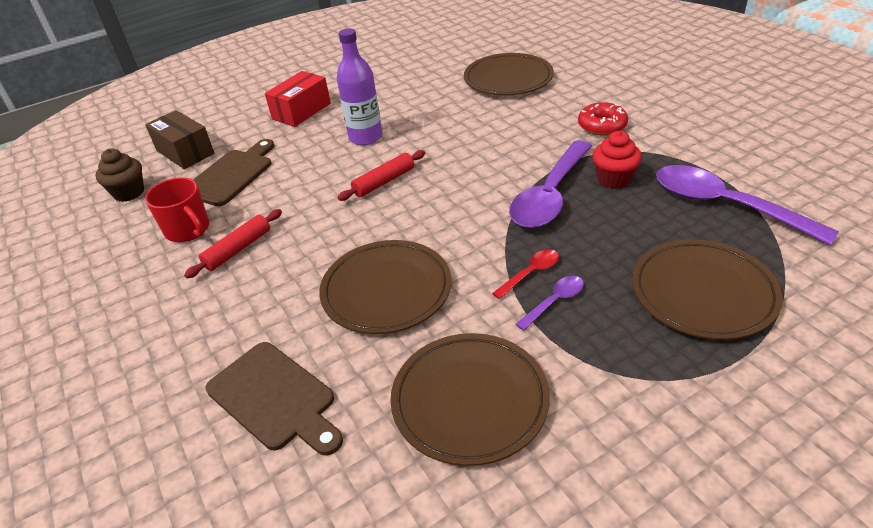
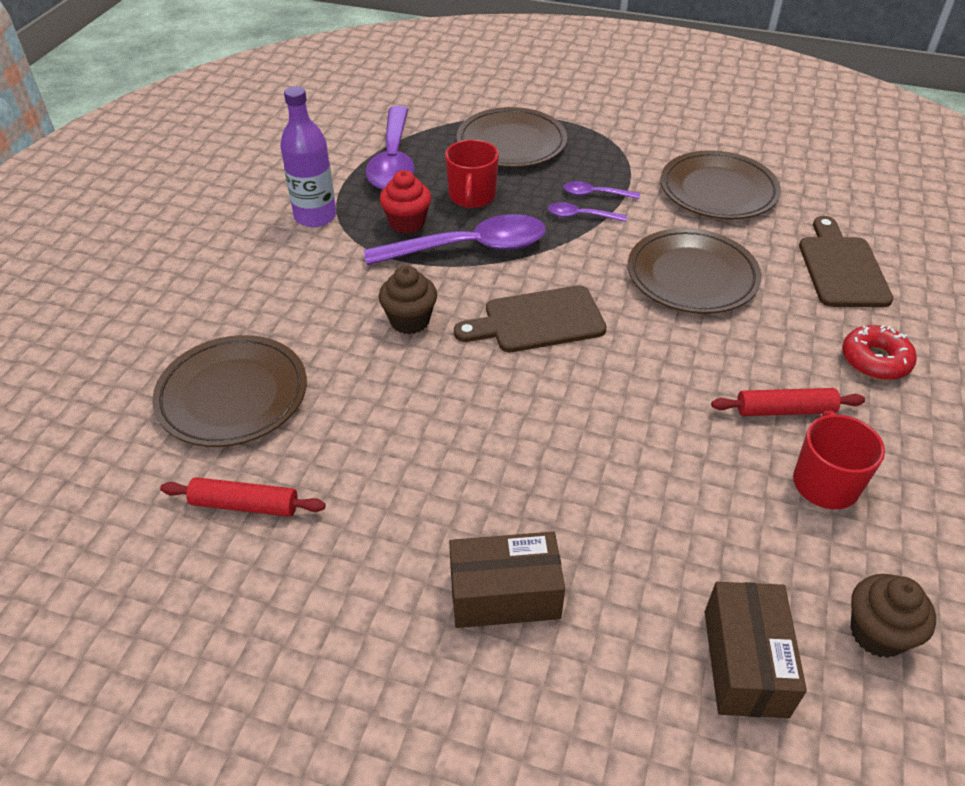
camera: 135 degrees left, 5 degrees up
brown cutting board [193,139,274,206] -> brown cutting board moved to [454,285,607,352]
red box [265,71,331,127] -> brown box [449,531,565,628]
purple bottle [337,28,382,145] -> purple bottle moved to [280,86,336,227]
red rolling pin [338,150,425,201] -> red rolling pin moved to [160,477,326,517]
red spoon [492,249,559,299] -> purple spoon [548,202,627,222]
red donut [578,102,628,136] -> red donut moved to [842,325,917,380]
none -> brown cupcake [379,266,437,334]
none -> red mug [445,139,499,209]

